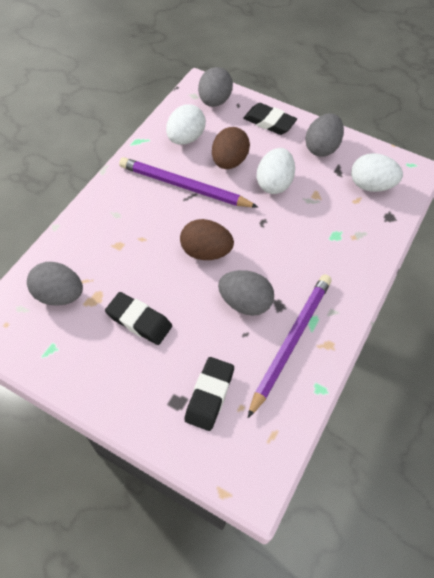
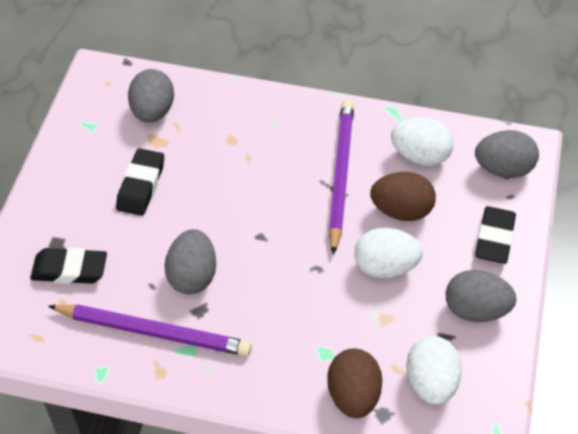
camera: 75 degrees right, 5 degrees down
brown egg [180,219,234,260] -> brown egg moved to [327,348,382,418]

